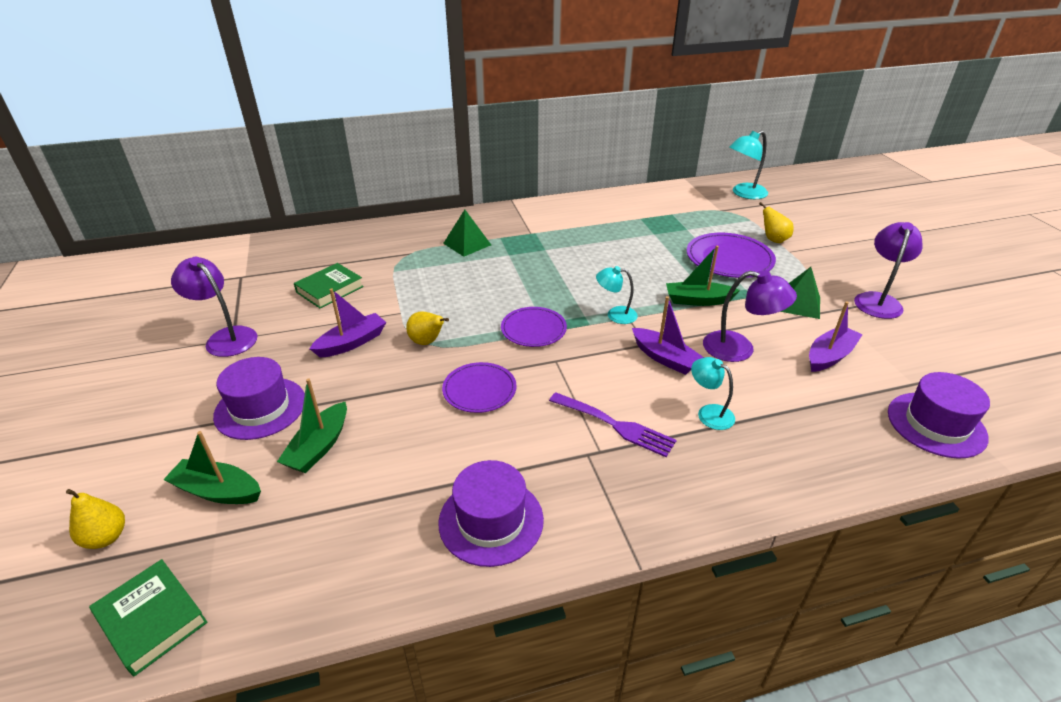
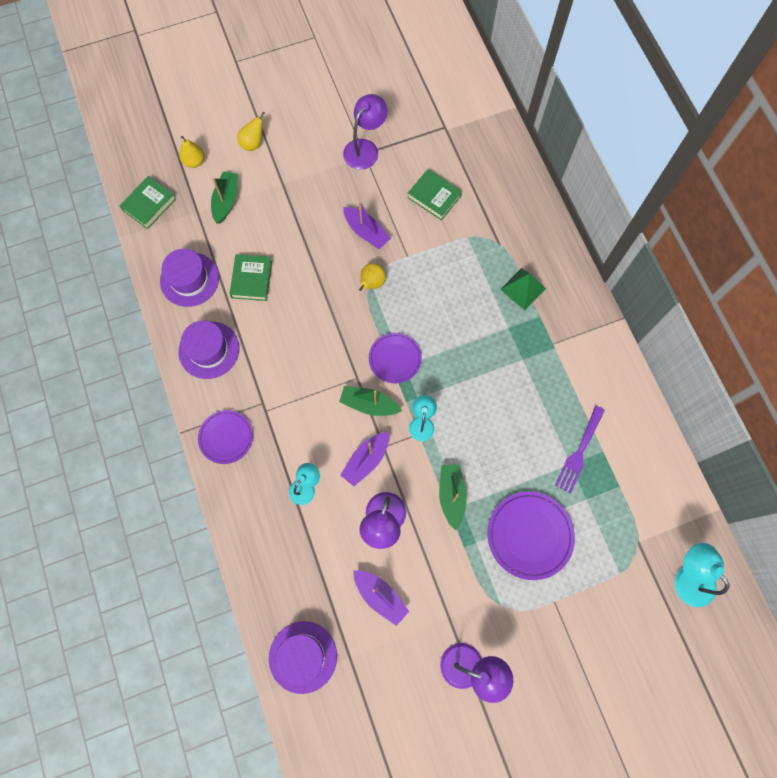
camera: 85 degrees right, 35 degrees up
purple hat [213,357,305,440] -> purple hat moved to [160,249,219,307]
green boat [277,378,347,473] -> green boat moved to [339,386,402,416]
purple plate [442,362,517,413] -> purple plate moved to [198,410,253,464]
purple fork [549,392,677,457] -> purple fork moved to [555,406,605,494]
yellow pear [759,202,794,243] -> yellow pear moved to [237,111,265,151]
green pyramid [780,267,820,319] -> none
none -> green book [229,254,272,301]

